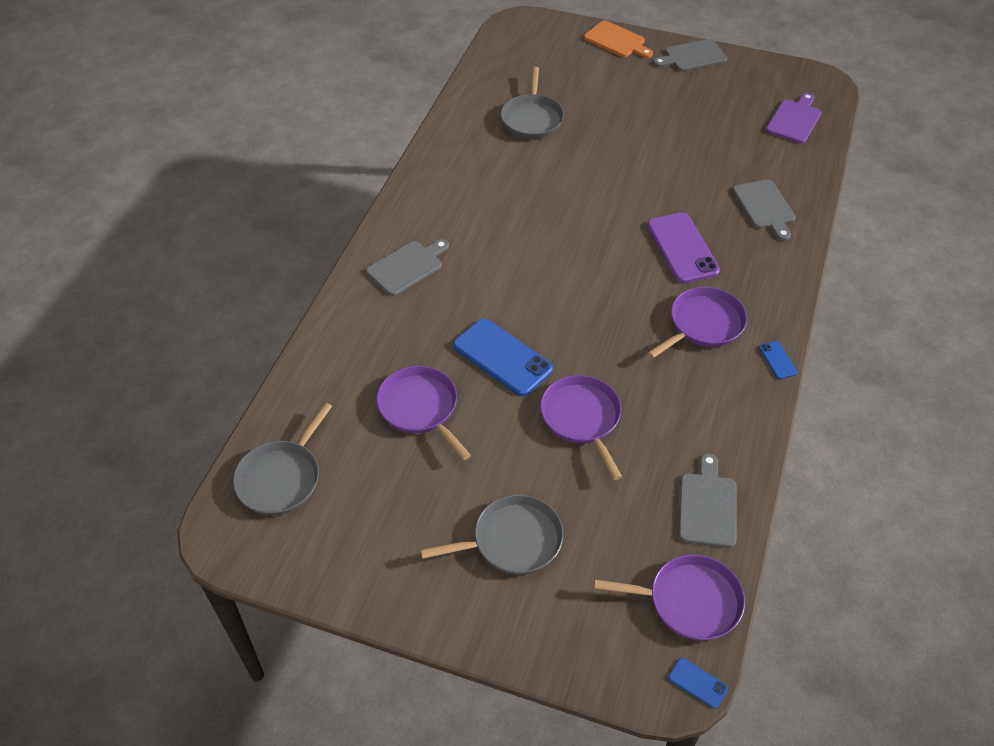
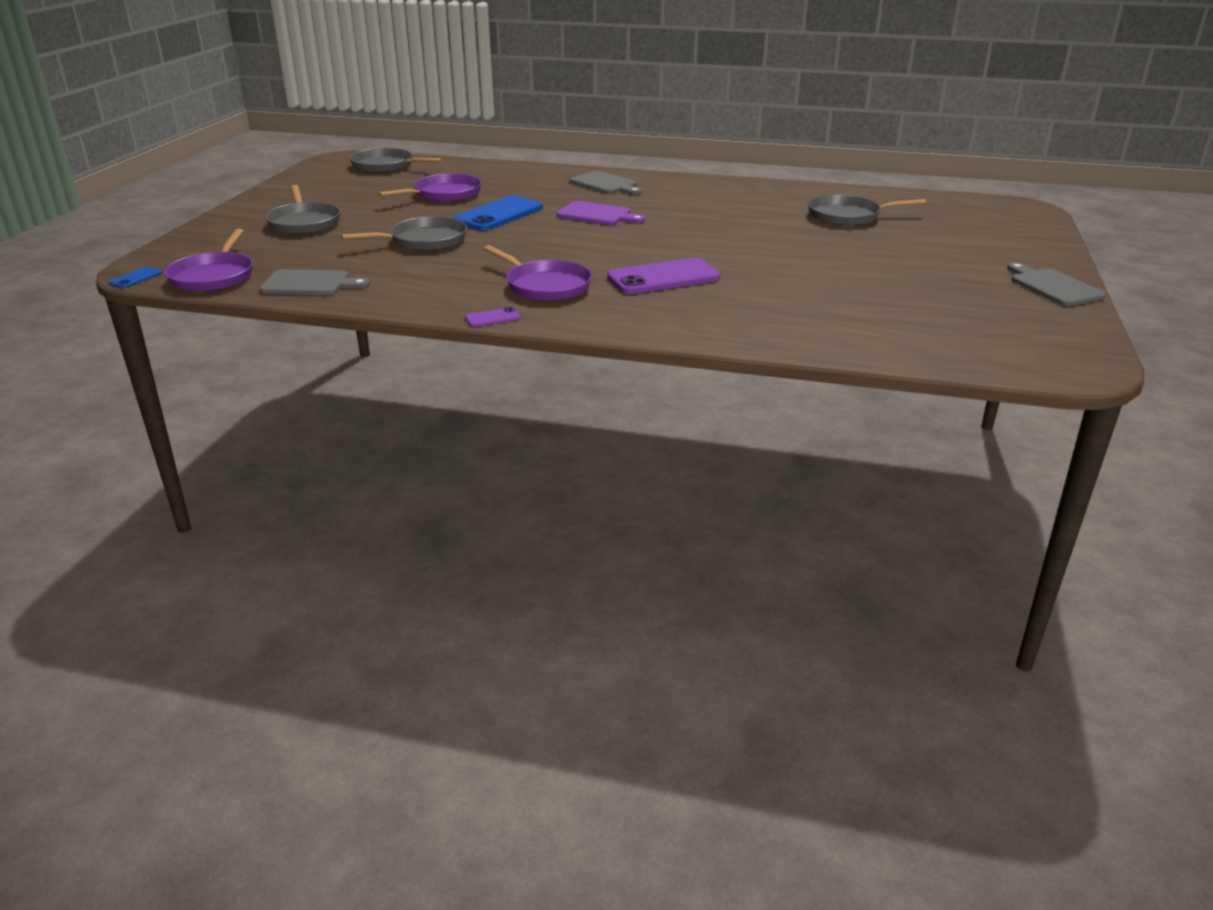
camera: 85 degrees right, 20 degrees down
purple pan [540,375,622,480] -> grey pan [341,216,467,251]
orange cutting board [584,21,653,58] -> none
grey cutting board [733,179,796,241] -> none
blue phone [759,341,797,379] -> purple phone [465,307,521,327]
purple cutting board [766,93,821,144] -> purple cutting board moved to [557,201,645,225]

